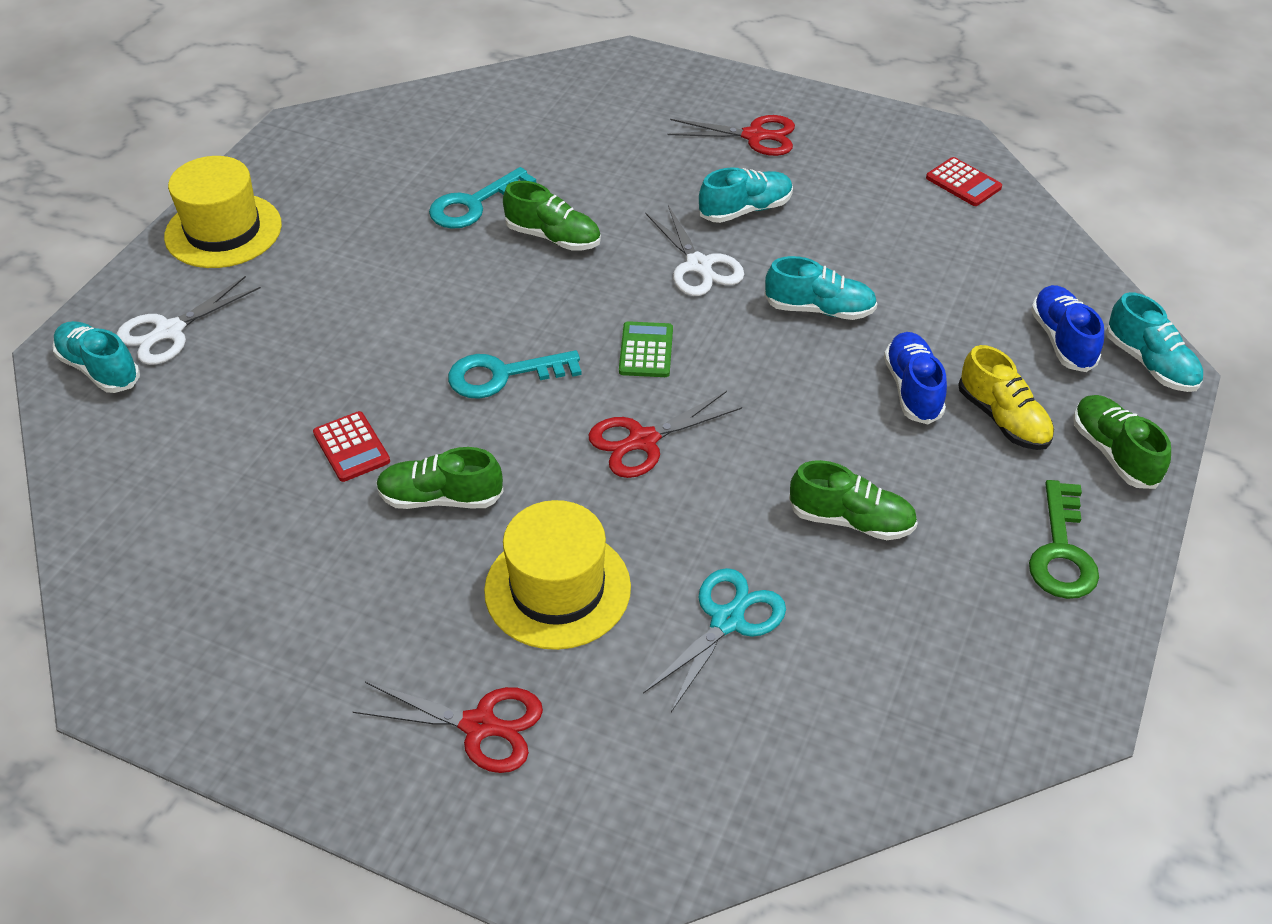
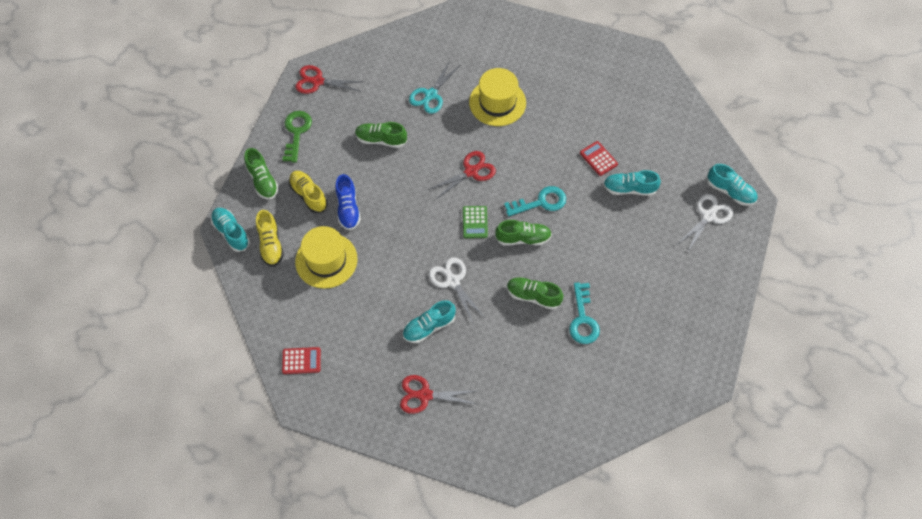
camera: 175 degrees right, 15 degrees up
yellow hat [164,156,282,268] -> yellow hat moved to [295,226,358,289]
red scissors [353,682,543,773] -> red scissors moved to [295,65,364,94]
green shoe [376,447,504,509] -> green shoe moved to [495,220,552,246]
turquoise key [429,167,536,229] -> turquoise key turned 135 degrees clockwise [569,282,600,344]
turquoise shoe [764,256,877,320] -> turquoise shoe moved to [603,170,661,196]
red calculator [926,157,1002,206] -> red calculator turned 135 degrees clockwise [282,347,321,374]
blue shoe [1031,285,1104,372] -> yellow shoe [256,210,284,267]

